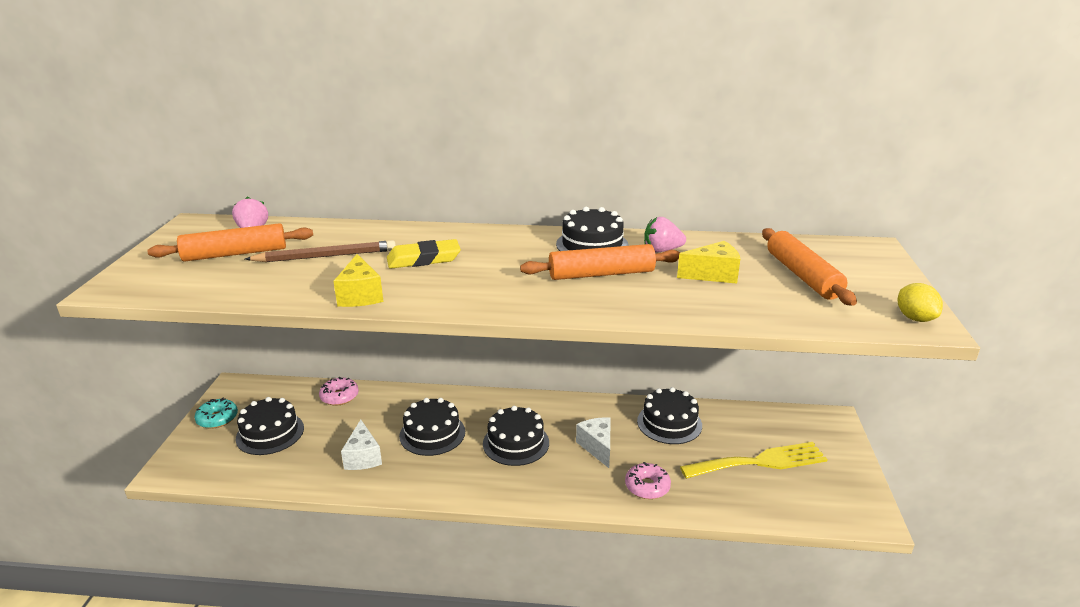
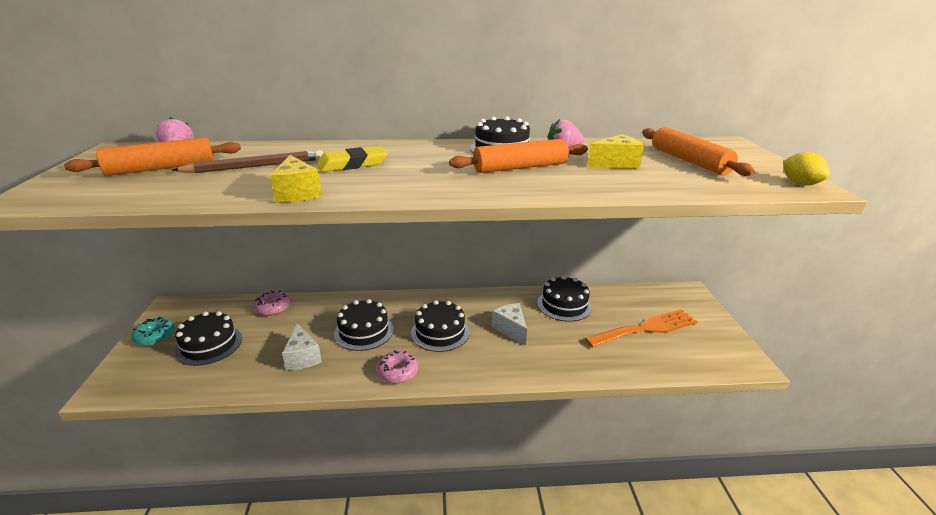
camera: 10 degrees left, 0 degrees up
pink donut [625,462,671,499] -> pink donut moved to [377,350,418,383]
yellow fork [680,442,828,479] -> orange fork [585,309,698,348]

